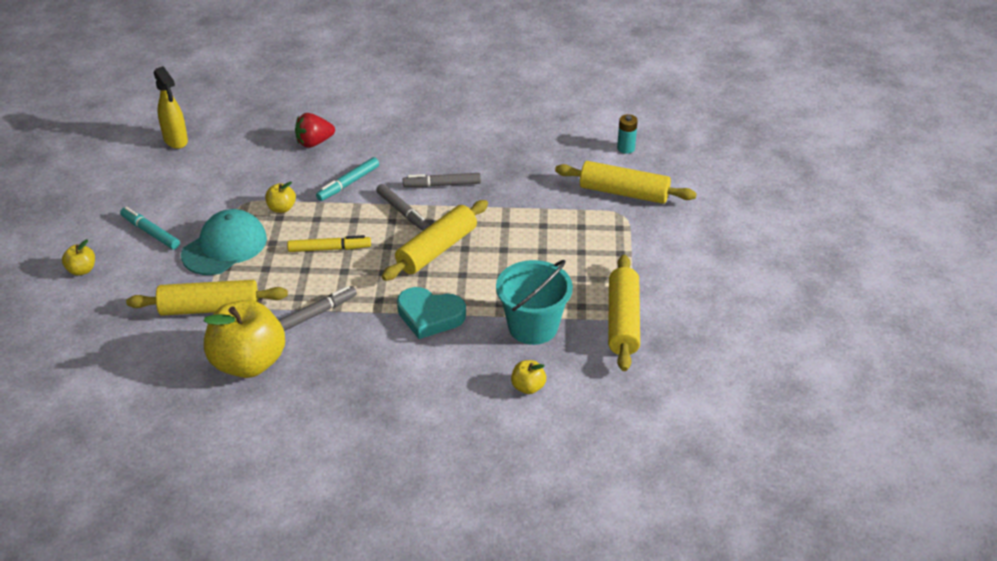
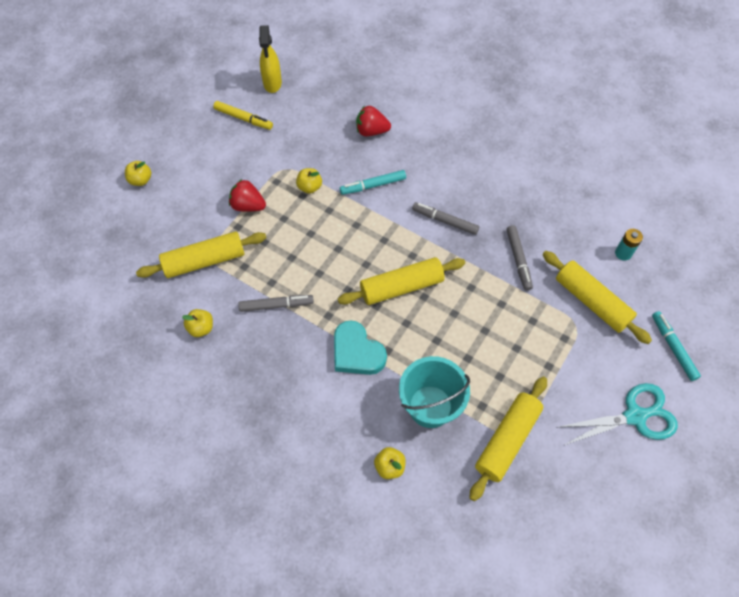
camera: 30 degrees right, 20 degrees up
turquoise marker [120,207,180,249] -> turquoise marker moved to [652,311,701,381]
yellow rolling pin [126,280,288,316] -> yellow rolling pin turned 45 degrees counterclockwise [136,231,266,278]
turquoise cap [181,209,267,275] -> red strawberry [229,179,266,212]
yellow apple [204,300,285,378] -> yellow apple [182,309,213,337], size x0.43
yellow marker [287,235,371,252] -> yellow marker moved to [213,101,273,130]
grey marker [376,184,430,231] -> grey marker moved to [507,225,533,291]
none -> turquoise scissors [559,383,678,445]

